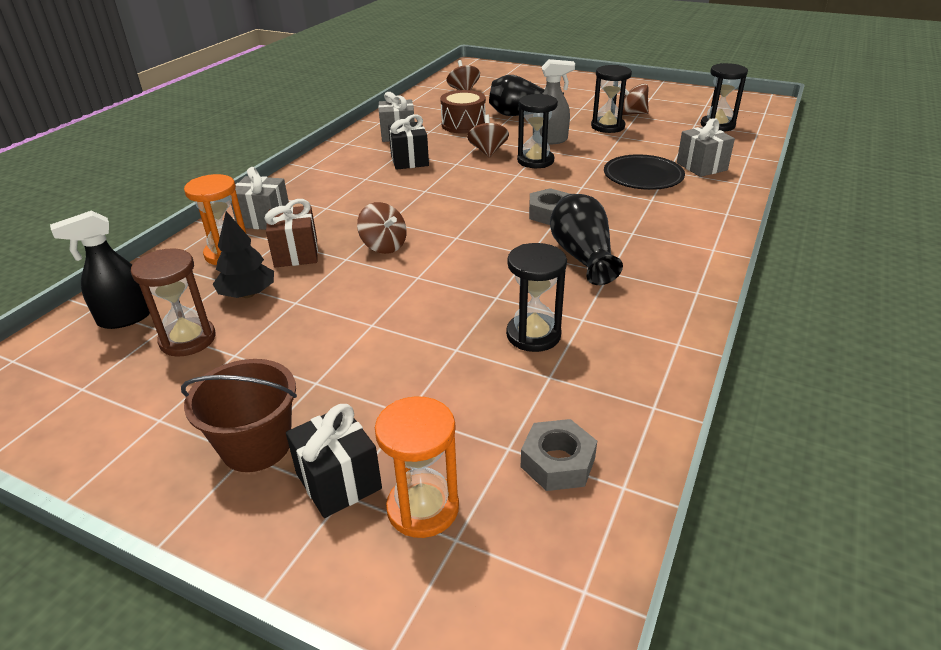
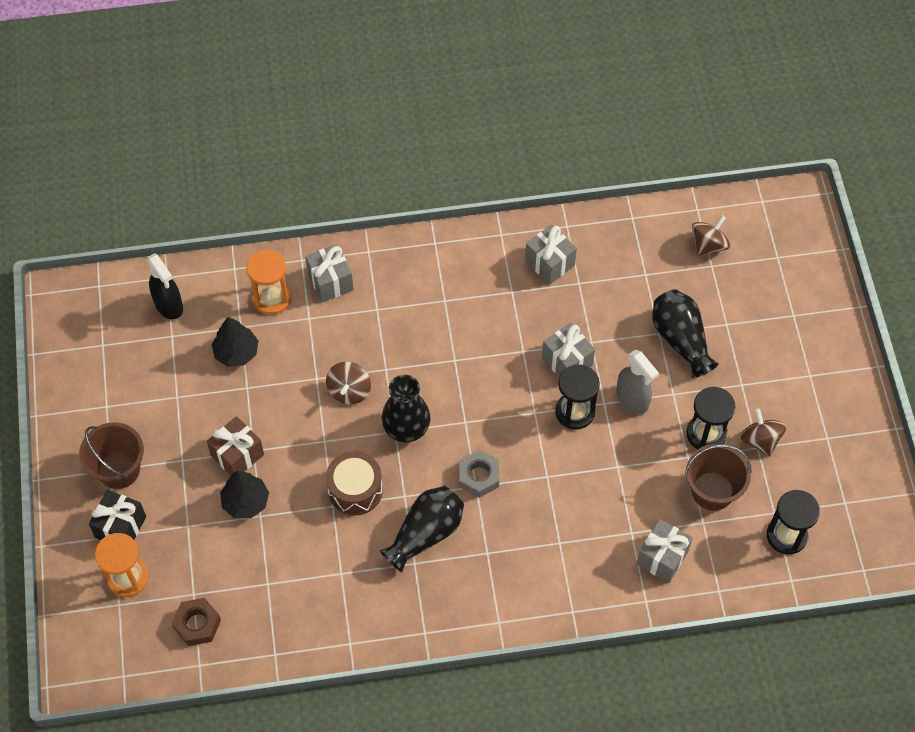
camera: 55 degrees right, 25 degrees up
black spray bottle [50,211,150,329] -> black spray bottle turned 150 degrees counterclockwise [147,253,183,319]
brown hourglass [131,248,216,357] -> none
brown gift [264,199,318,268] -> brown gift moved to [207,416,264,476]
black gift [388,114,429,170] -> none
brown drum [440,90,486,134] -> brown drum moved to [326,451,383,516]
brown spinning top [467,115,509,158] -> grey gift [542,323,595,377]
black hourglass [506,243,567,352] -> none
grey nut [520,419,597,491] -> brown nut [172,598,221,646]
black plate [604,154,685,190] -> none
none -> black tree [220,471,269,518]
none -> black vase [382,375,431,442]
none -> brown bucket [685,444,752,511]

